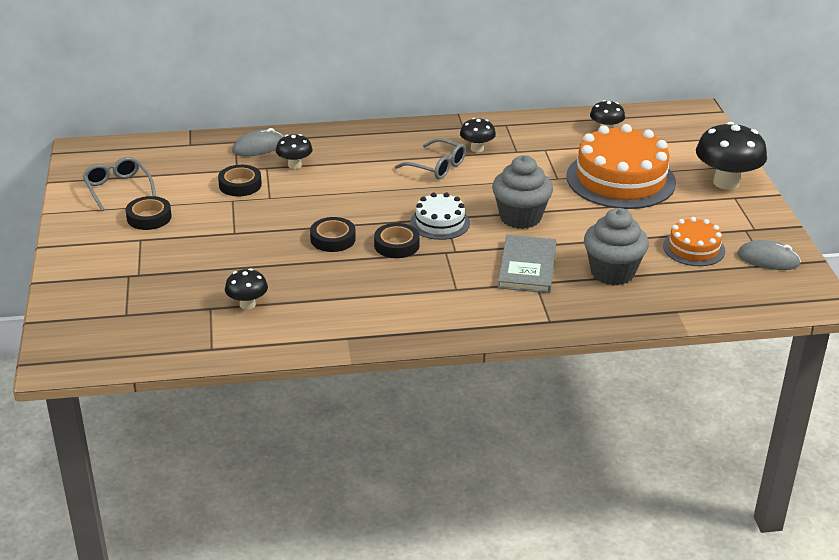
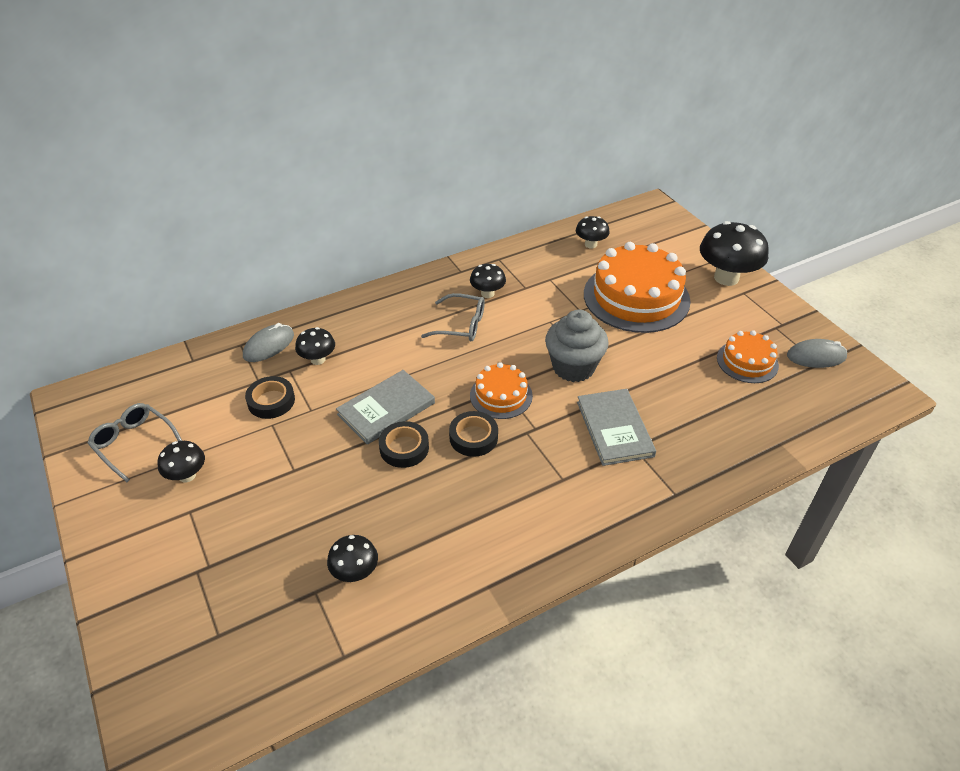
camera: 20 degrees left, 10 degrees up
black tape [126,196,172,230] -> black mushroom [157,441,205,483]
white cake [410,192,470,240] -> orange cake [470,362,533,419]
grey cupcake [584,208,649,285] -> none
none -> grey book [336,370,435,445]

